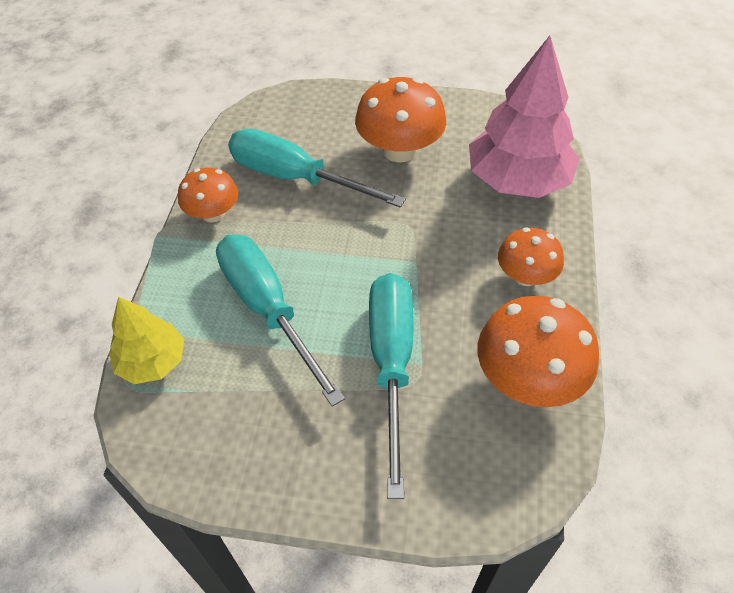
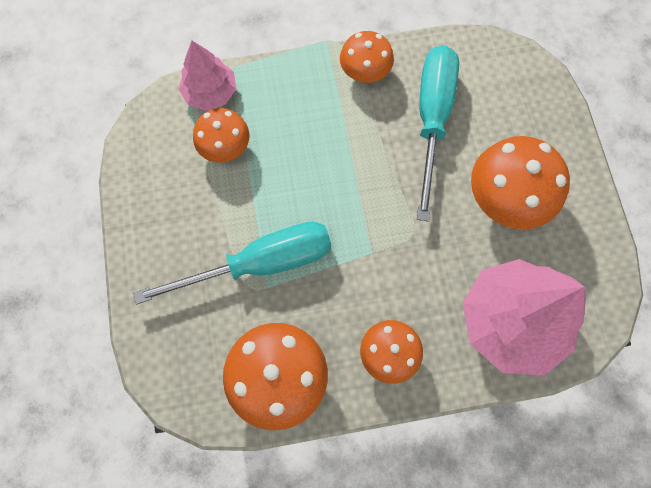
camera: 70 degrees right, 20 degrees up
yellow tree [109,297,184,384] -> pink tree [179,41,236,111]
turquoise screwdriver [216,235,345,407] -> none
none -> orange mushroom [193,108,250,163]

